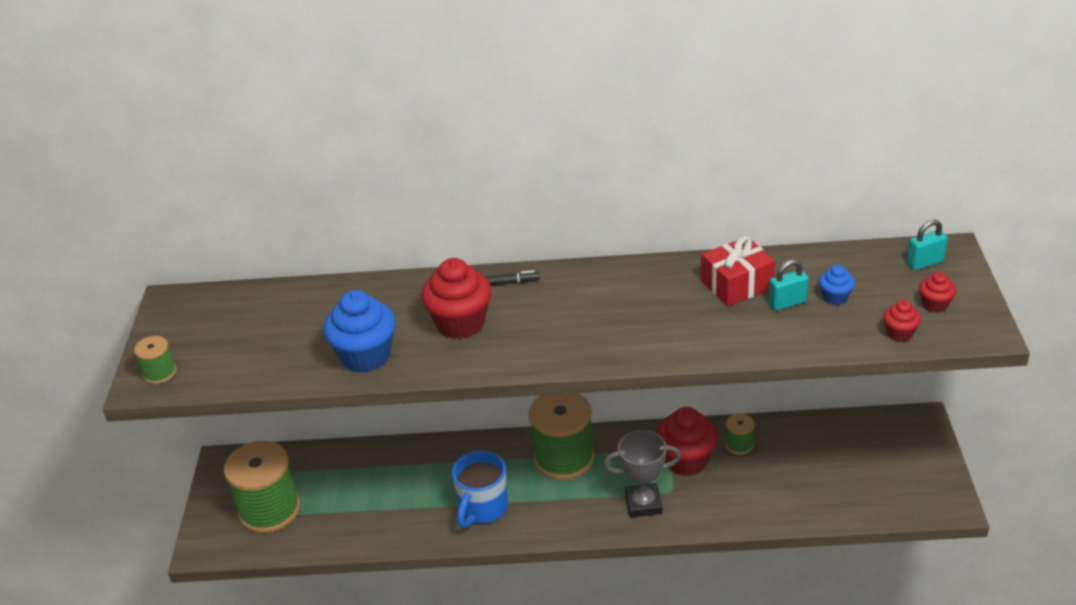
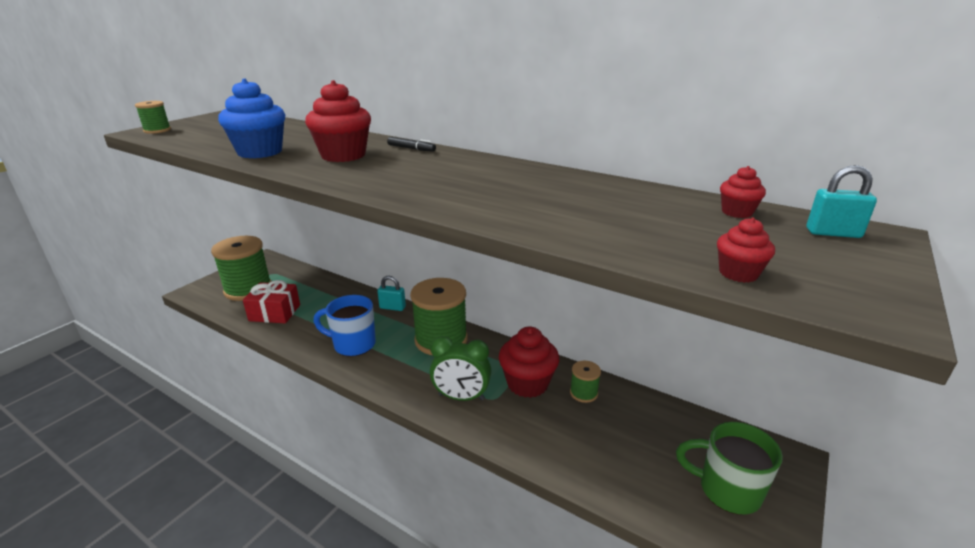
camera: 30 degrees right, 10 degrees down
blue mug [452,451,508,528] -> blue mug turned 45 degrees clockwise [313,295,376,357]
grey trophy [604,430,681,518] -> green clock [430,336,491,401]
red gift [701,236,775,307] -> red gift moved to [243,280,300,323]
turquoise padlock [768,259,809,311] -> turquoise padlock moved to [377,276,406,311]
blue cupcake [819,265,855,305] -> none
red cupcake [919,272,956,313] -> red cupcake moved to [720,166,766,218]
none -> green mug [676,422,783,515]

